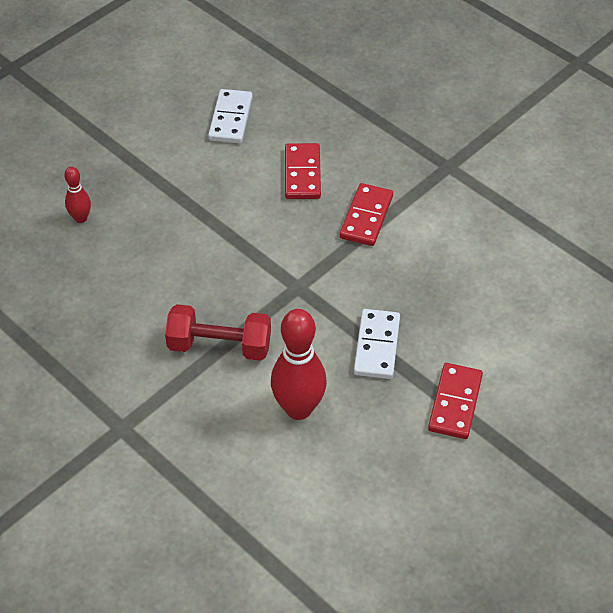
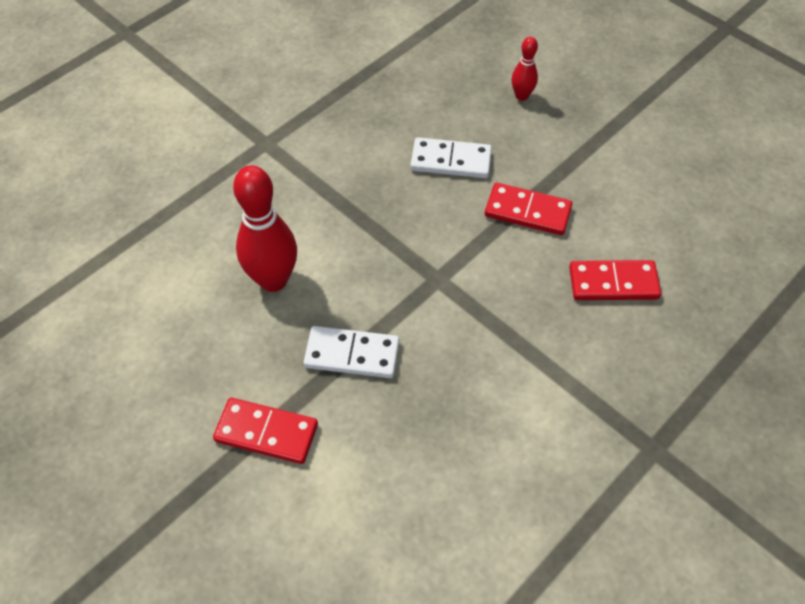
camera: 90 degrees right, 5 degrees up
red dumbbell [165,304,271,361] -> none
white domino [208,89,253,143] -> white domino moved to [410,137,492,178]
red domino [340,183,393,246] -> red domino moved to [485,183,572,235]

